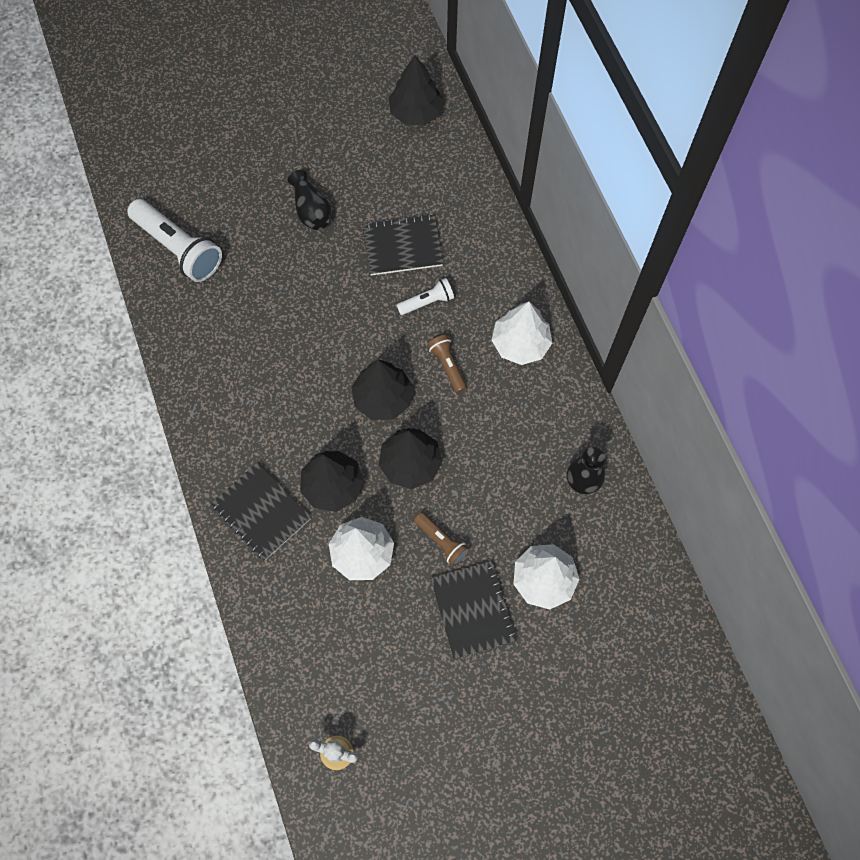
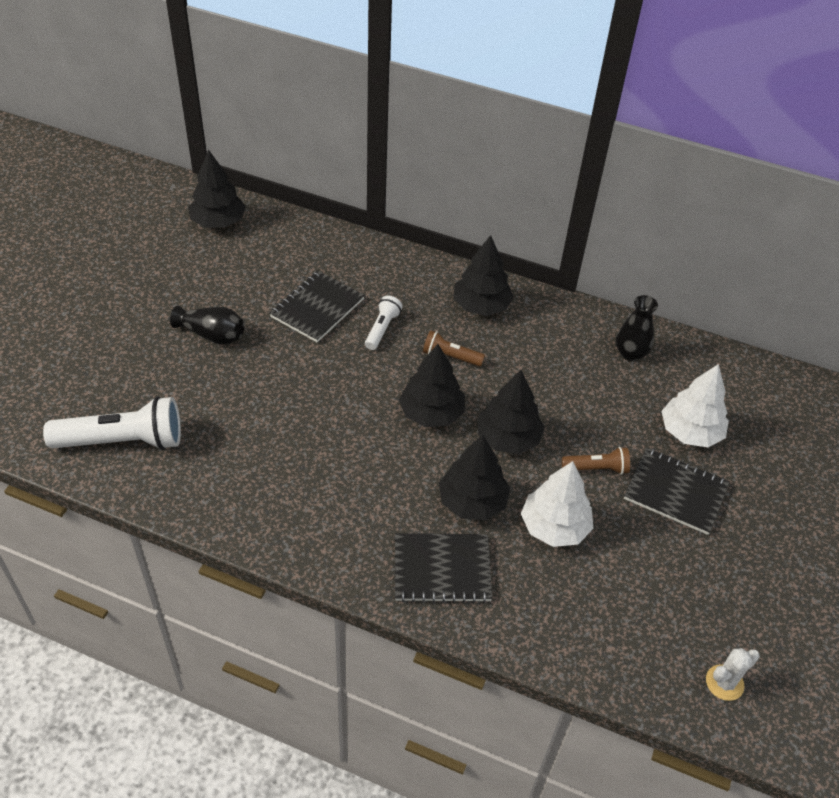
camera: 50 degrees left, 20 degrees down
white tree [492,301,552,365] -> black tree [453,235,514,316]

